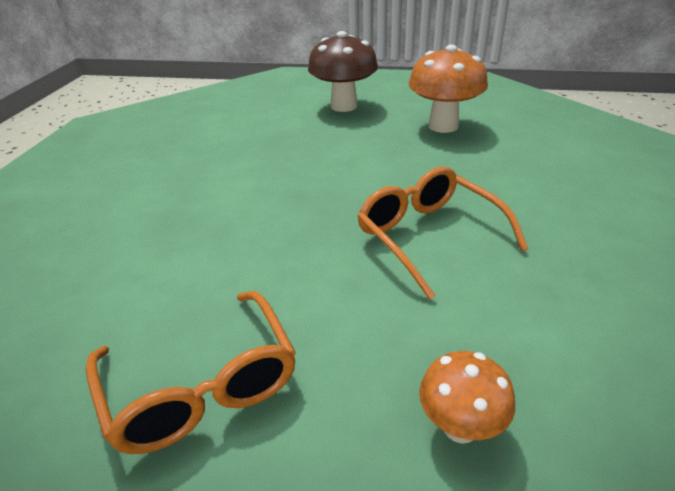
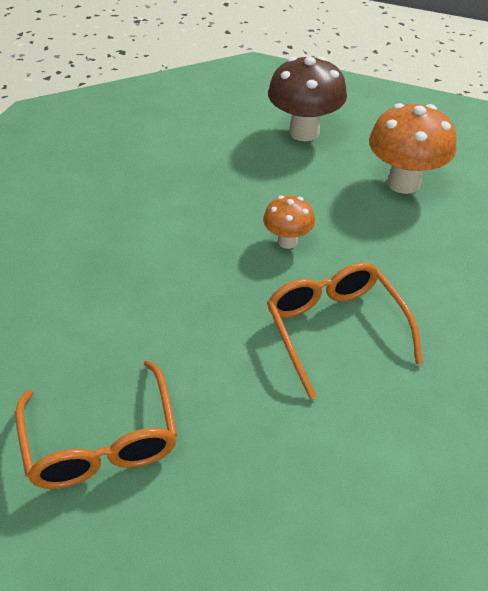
camera: 10 degrees right, 10 degrees up
orange mushroom [419,351,515,444] -> orange mushroom moved to [263,195,315,249]

